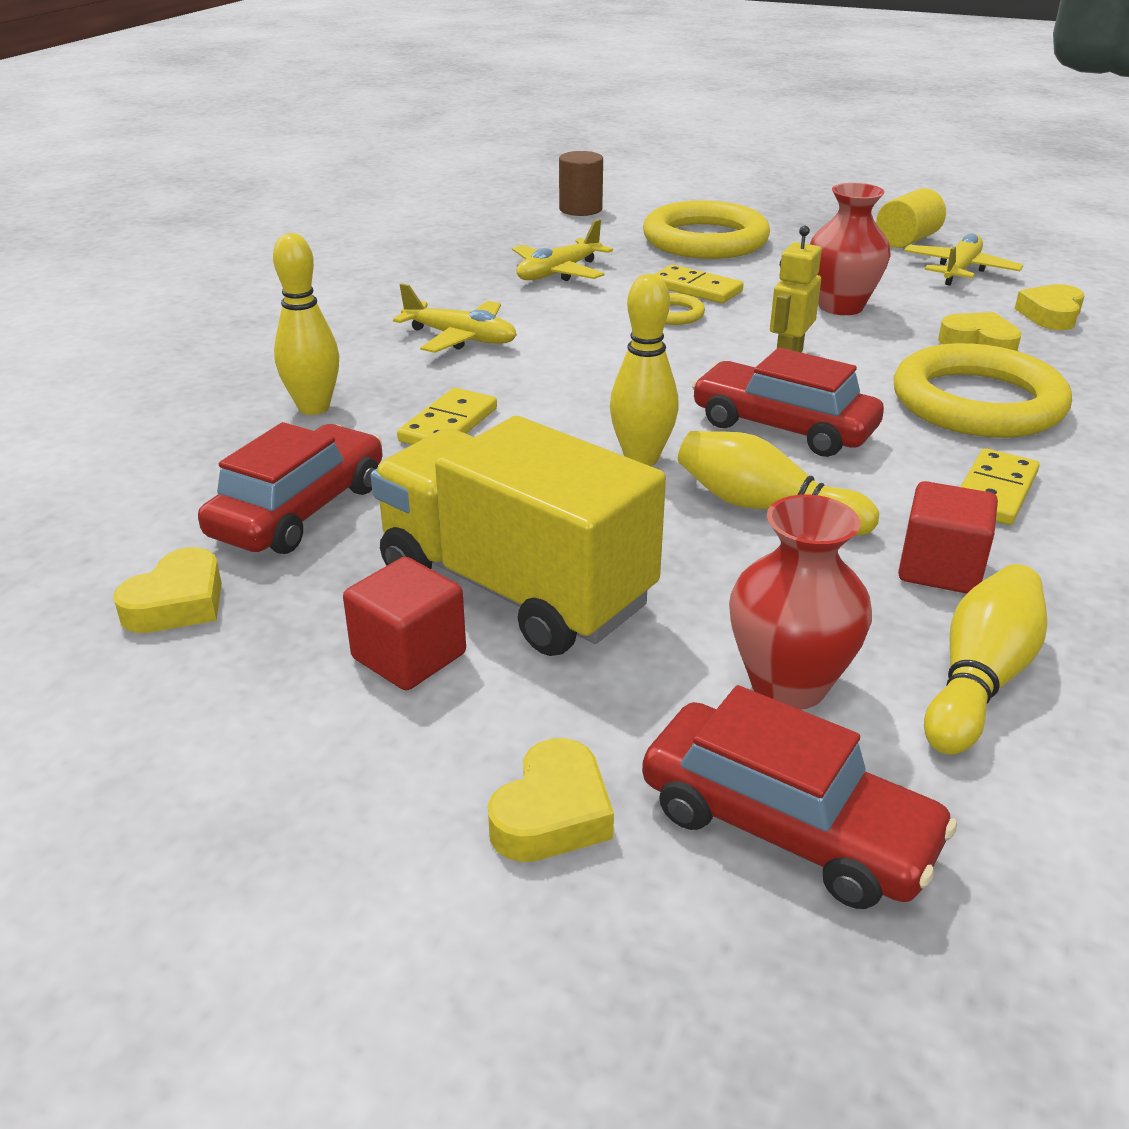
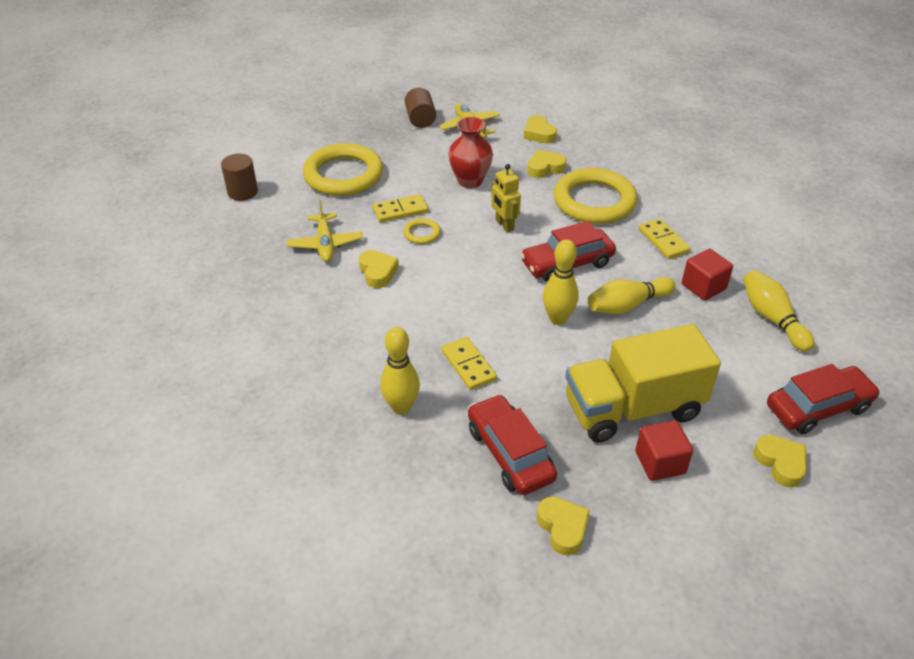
camera: 55 degrees left, 10 degrees up
yellow plane [393,283,517,353] -> none
red vase [729,495,872,710] -> none
yellow cylinder [876,188,946,248] -> brown cylinder [405,88,436,128]
none -> yellow heart [359,250,399,288]

